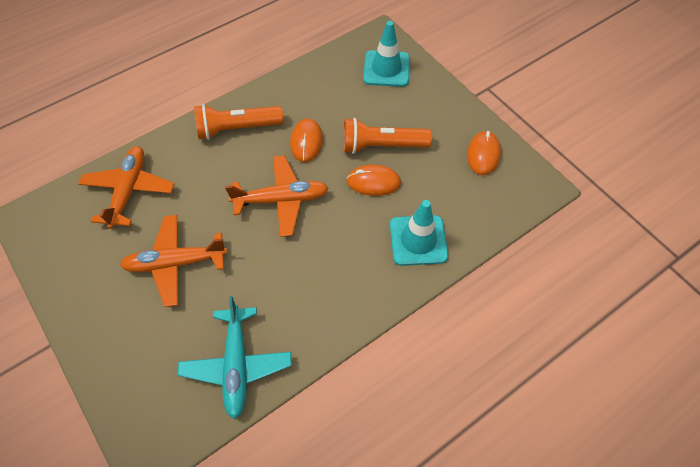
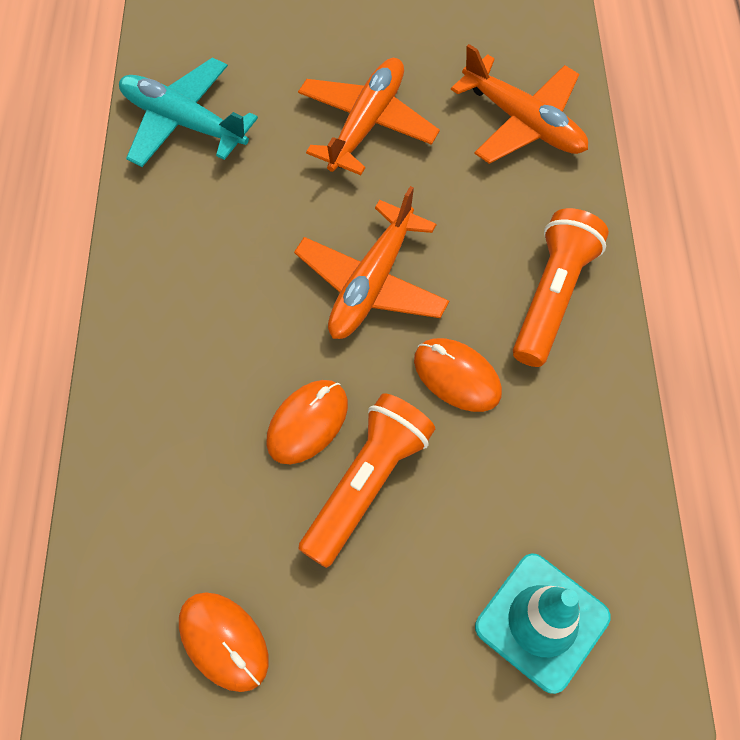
camera: 125 degrees right, 5 degrees up
turquoise traffic cone [390,200,448,266] -> none

